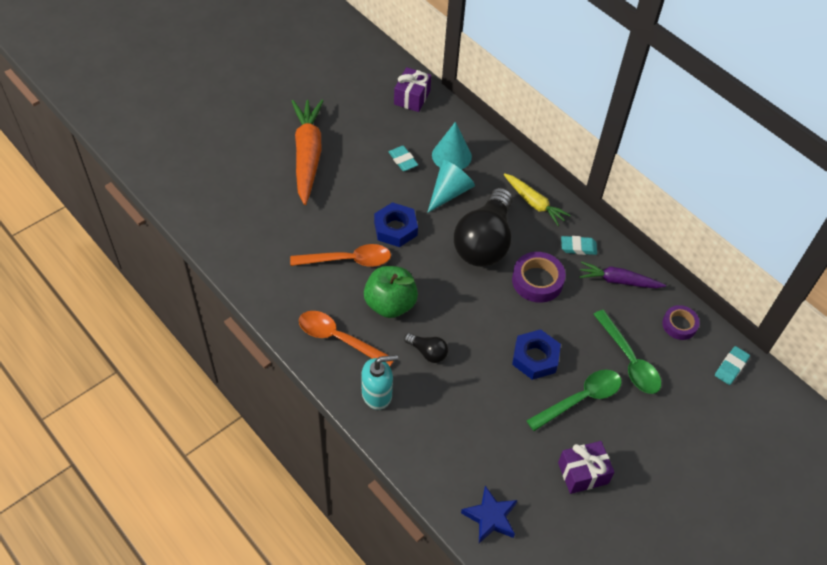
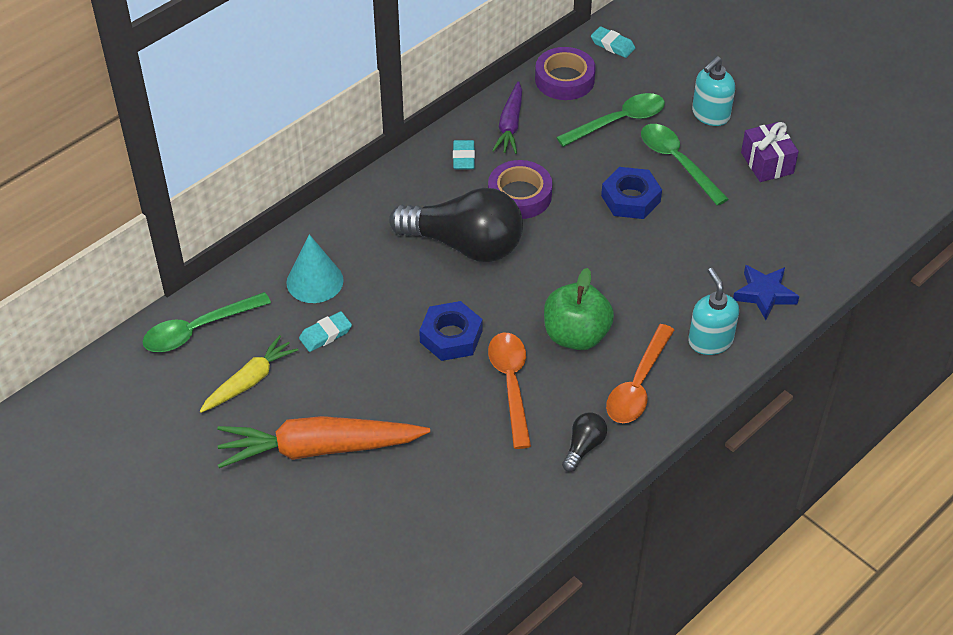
camera: 90 degrees left, 5 degrees down
purple gift [394,67,431,112] -> green spoon [143,292,271,352]
black light bulb [404,333,448,363] -> black light bulb moved to [562,412,607,472]
turquoise cone [427,160,475,213] -> none
blue star [461,486,518,543] -> blue star moved to [733,265,799,320]
yellow carrot [503,173,571,226] -> yellow carrot moved to [200,335,298,413]
purple tape [662,305,700,340] -> purple tape [535,47,596,100], size x1.53
none -> turquoise soap dispenser [692,56,735,126]

